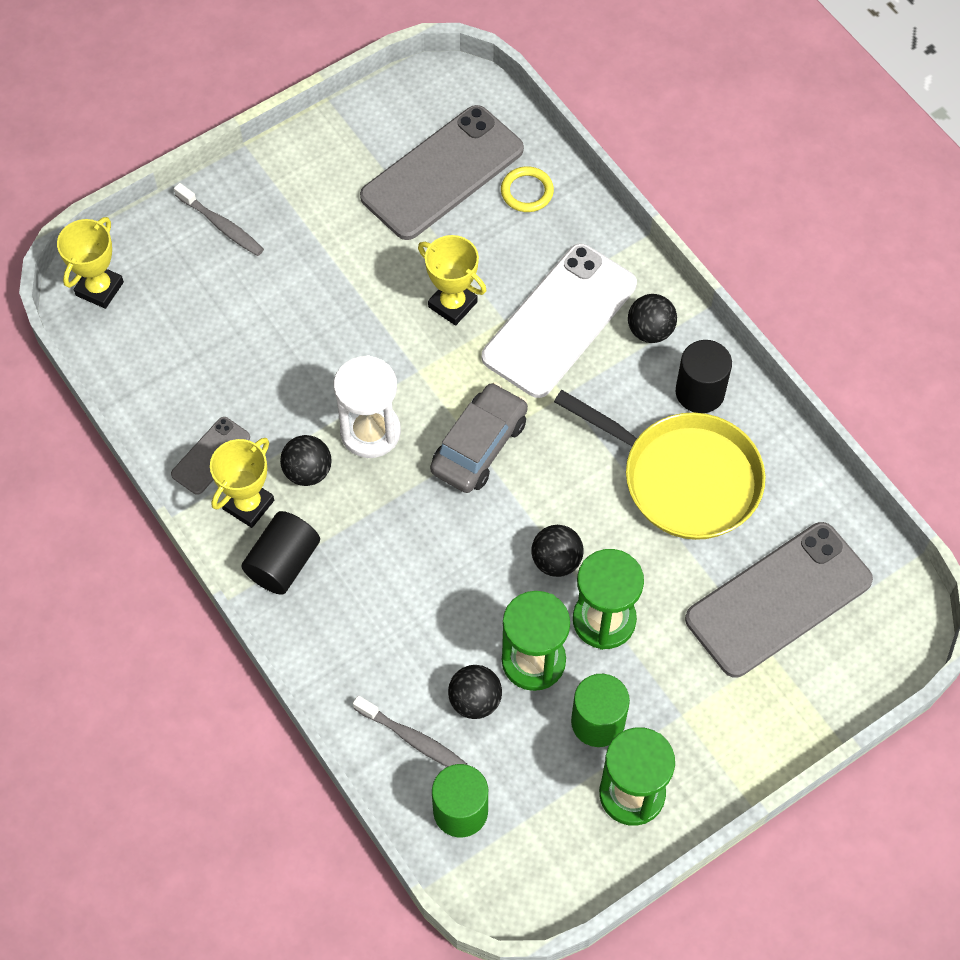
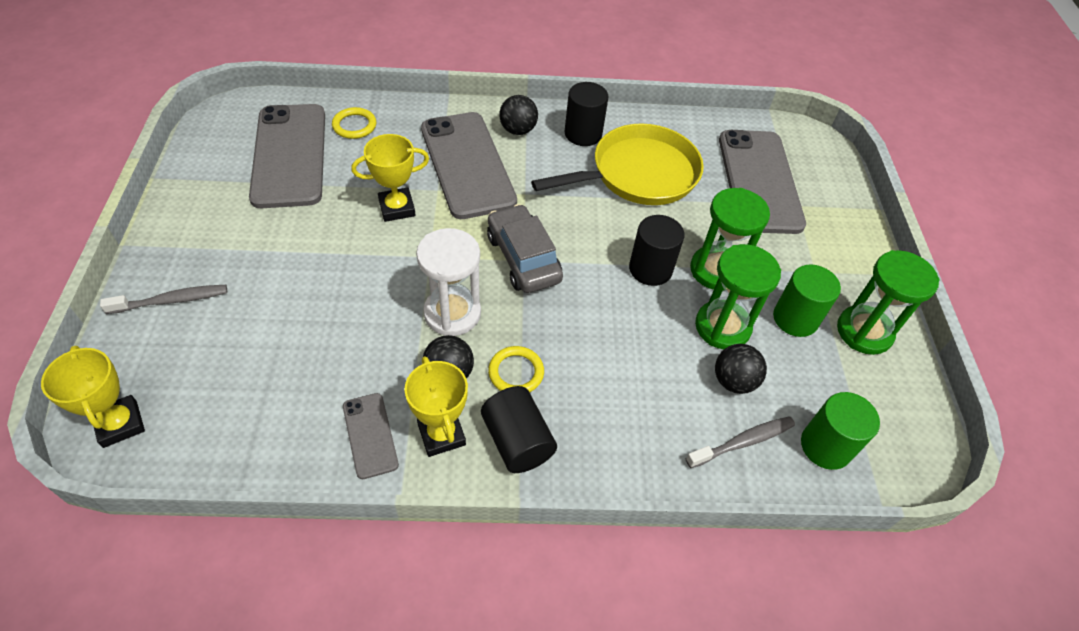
camera: 60 degrees left, 10 degrees down
white phone [482,244,637,398] -> grey phone [421,112,517,219]
black ball [531,525,584,577] -> black cylinder [629,215,684,286]
none -> yellow ring [488,346,544,392]

